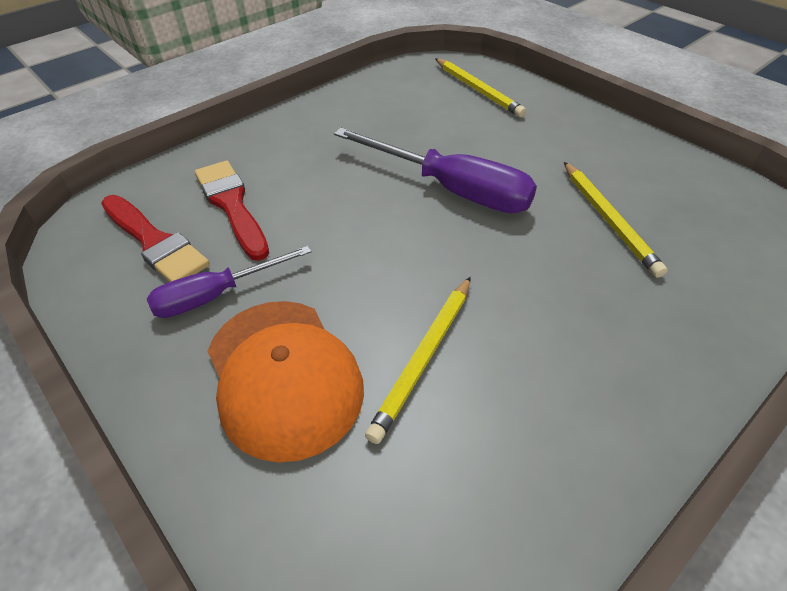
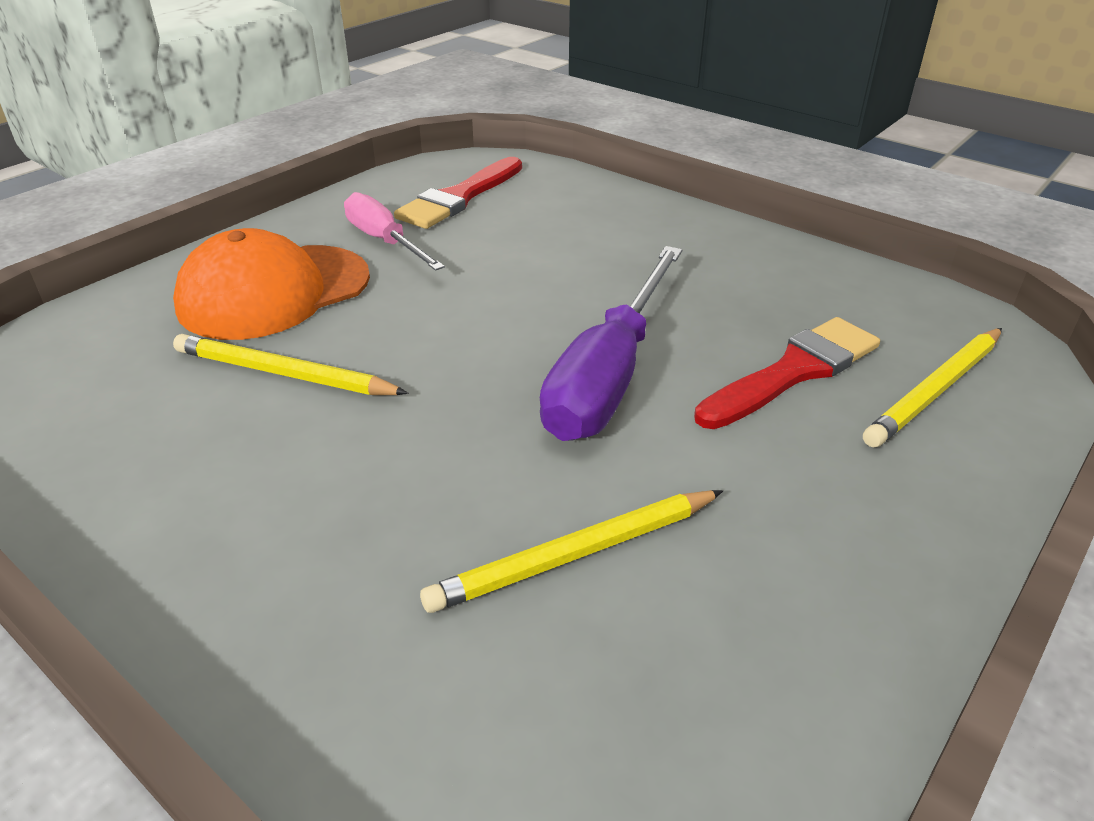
camera: 80 degrees right, 10 degrees down
purple screwdriver [147,246,311,318] -> pink screwdriver [344,192,445,271]
red brush [195,161,269,261] -> red brush moved to [694,317,880,429]

